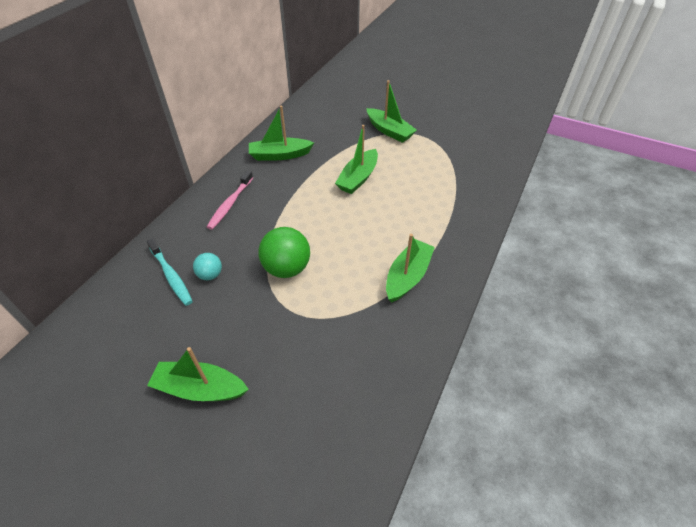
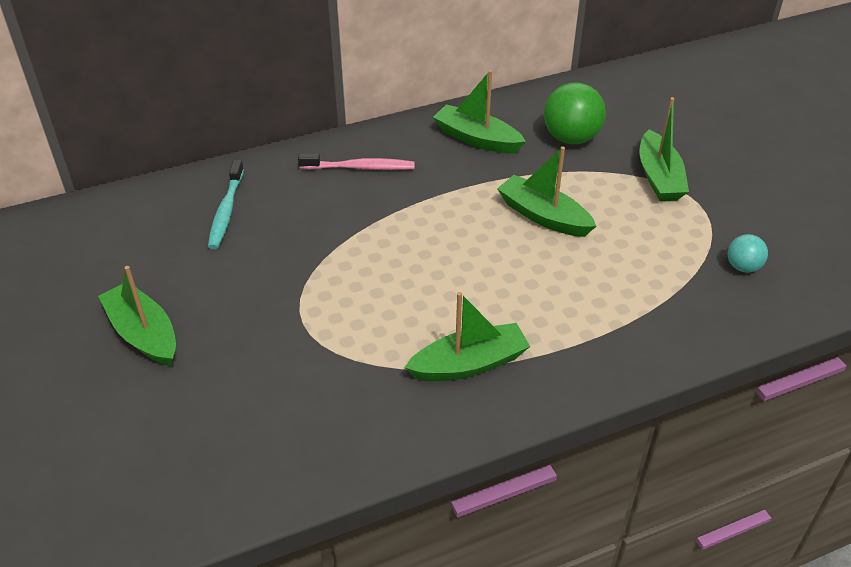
camera: 40 degrees right, 5 degrees down
turquoise ball [193,253,222,280] -> turquoise ball moved to [727,234,768,273]
pink toothbrush [207,170,253,230] -> pink toothbrush turned 150 degrees counterclockwise [298,153,415,170]
green ball [258,227,310,278] -> green ball moved to [544,82,606,144]
green boat [335,125,378,194] -> green boat turned 60 degrees clockwise [497,146,596,237]

